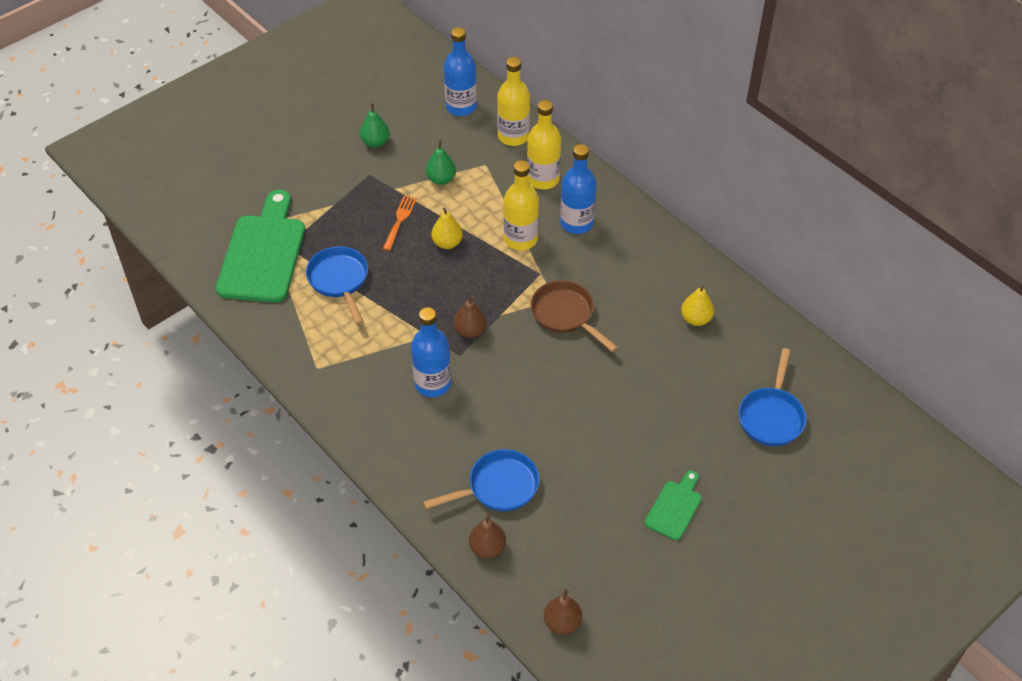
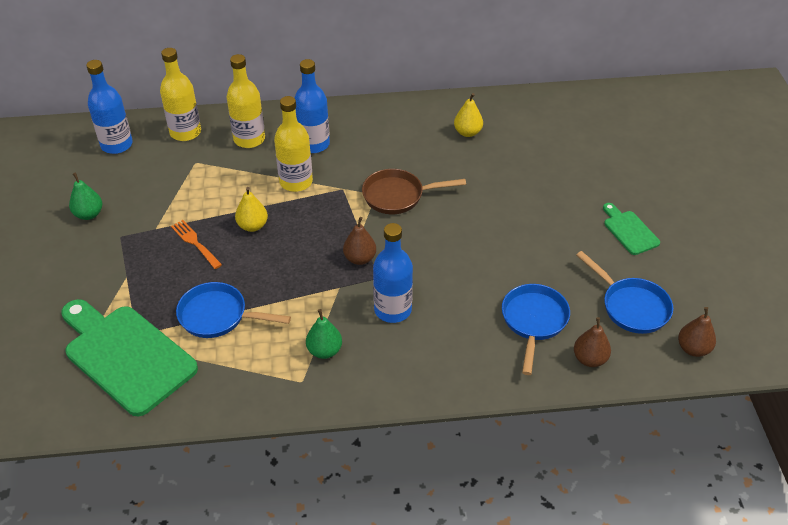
camera: 55 degrees left, 5 degrees down
green pear [426,140,456,185] -> green pear moved to [306,309,342,359]
blue pan [738,348,806,446] -> blue pan moved to [576,251,673,334]

